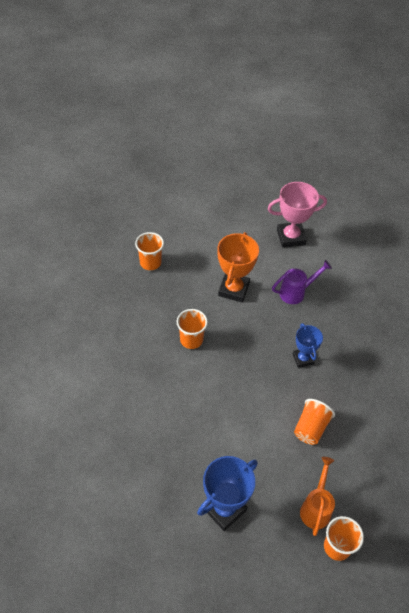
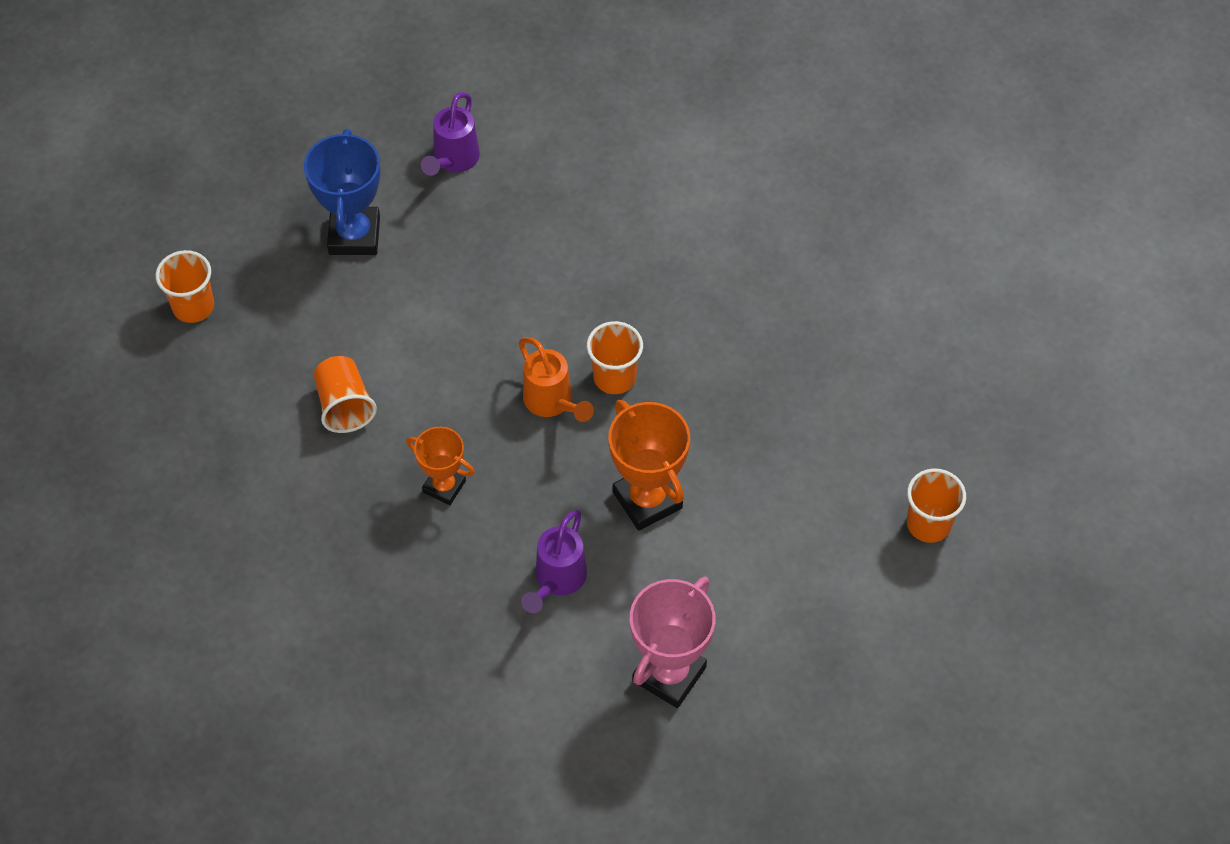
camera: 135 degrees right, 5 degrees up
orange cup [135,232,164,270] -> orange cup moved to [907,468,966,543]
blue trophy [293,323,323,368] -> orange trophy [406,427,475,505]
orange watering can [300,457,335,536] -> orange watering can moved to [519,337,594,422]
none -> purple watering can [421,92,480,176]

